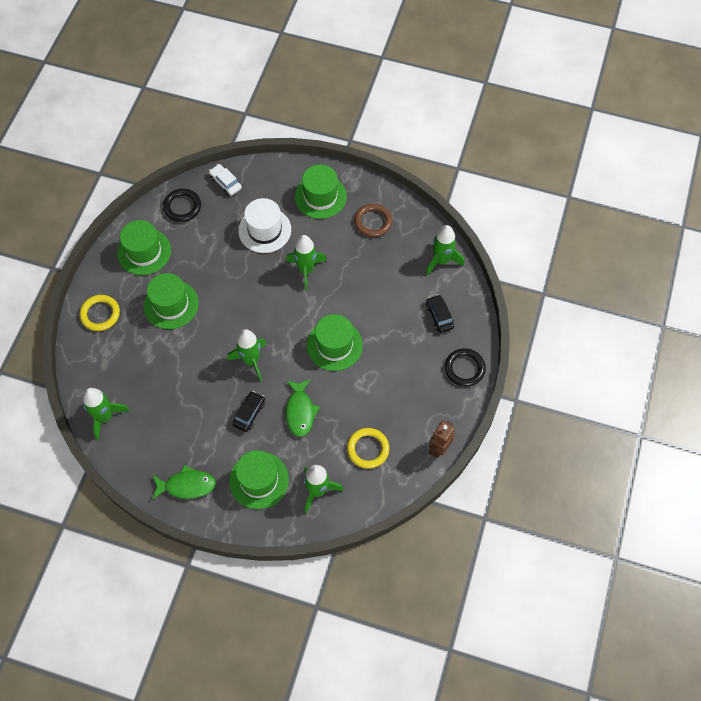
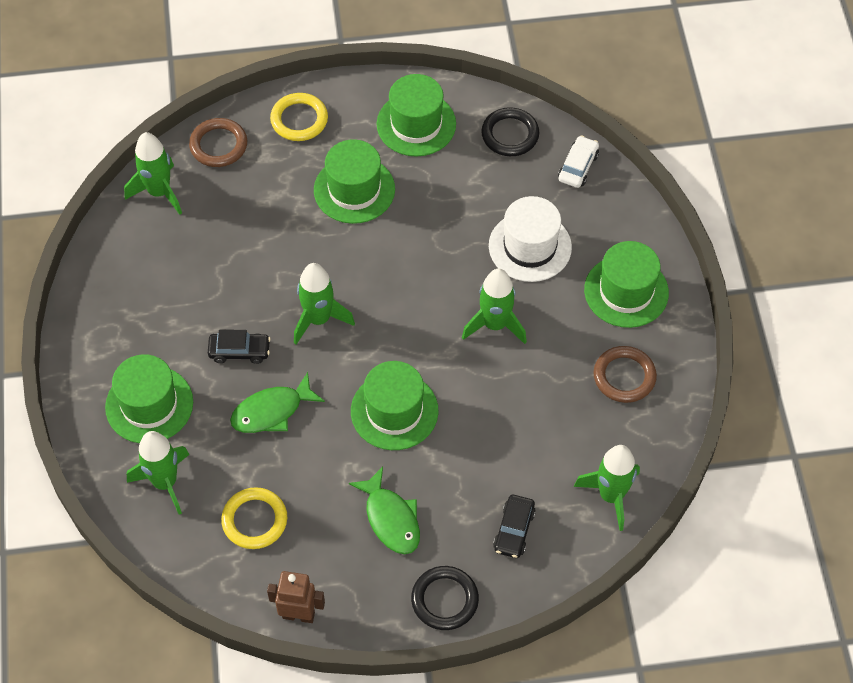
camera: 65 degrees right, 5 degrees down
green fish [152,465,216,500] -> green fish moved to [349,467,420,554]
black car [426,294,454,333] -> black car turned 150 degrees clockwise [493,495,536,558]
none -> brown ring [189,118,247,167]

